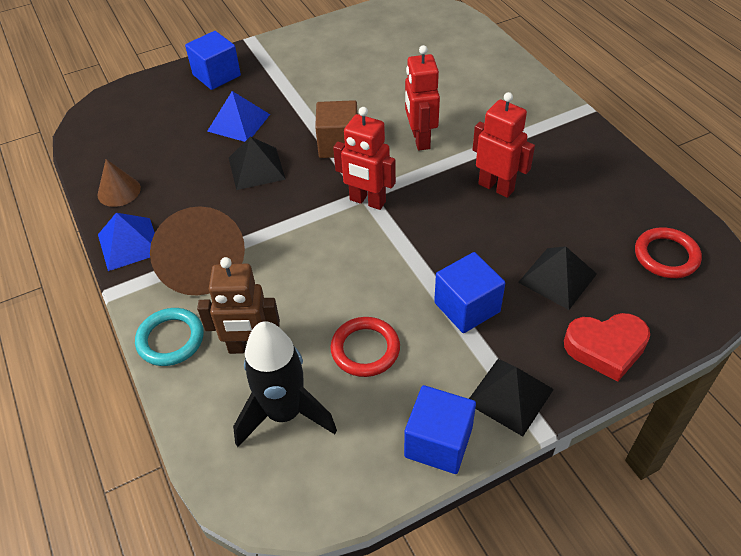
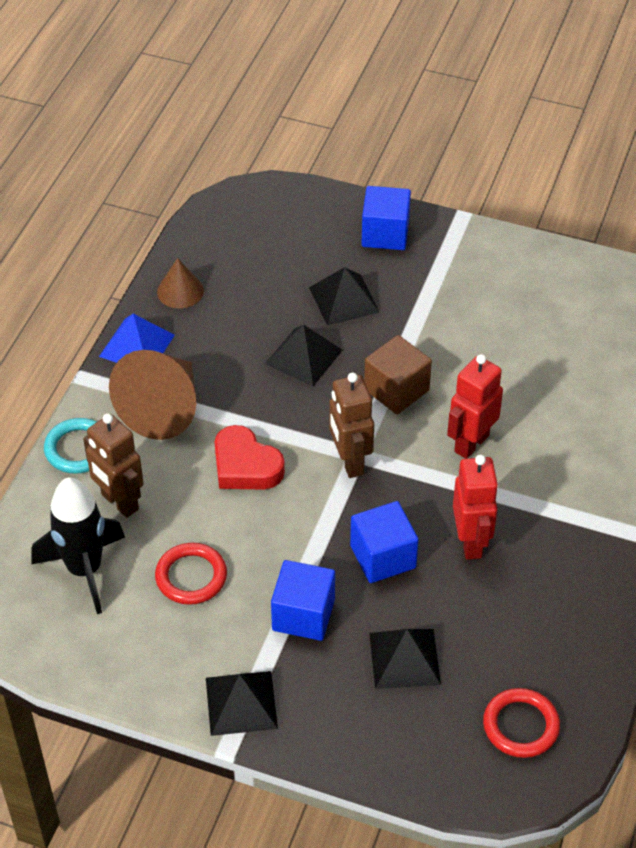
camera: 45 degrees right, 0 degrees up
blue pyramid [207,91,270,142] -> black pyramid [309,267,379,326]
red robot [333,107,396,210] -> brown robot [329,372,374,478]
blue cube [404,385,476,474] -> blue cube moved to [350,501,419,583]
red heart [564,313,650,382] -> red heart moved to [215,425,285,490]

